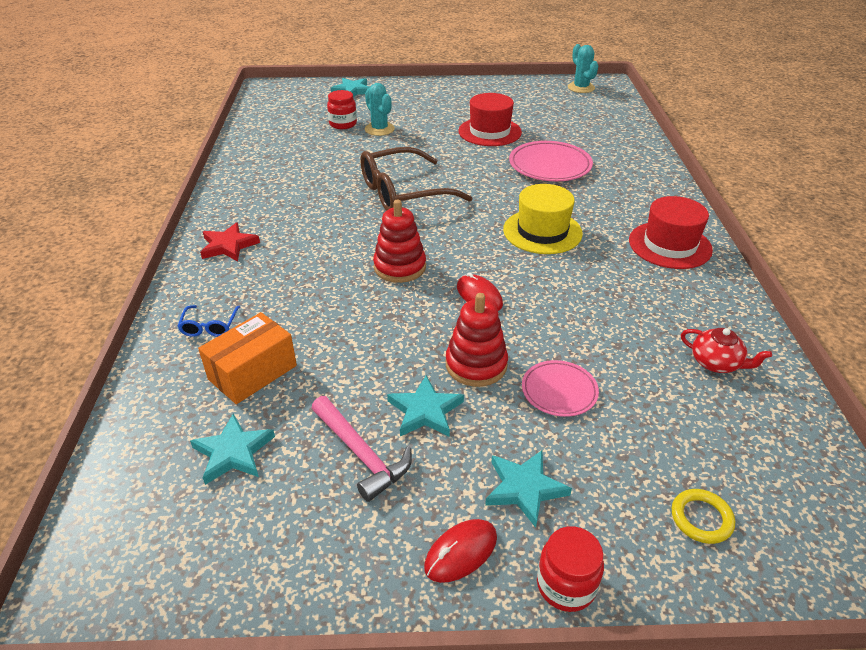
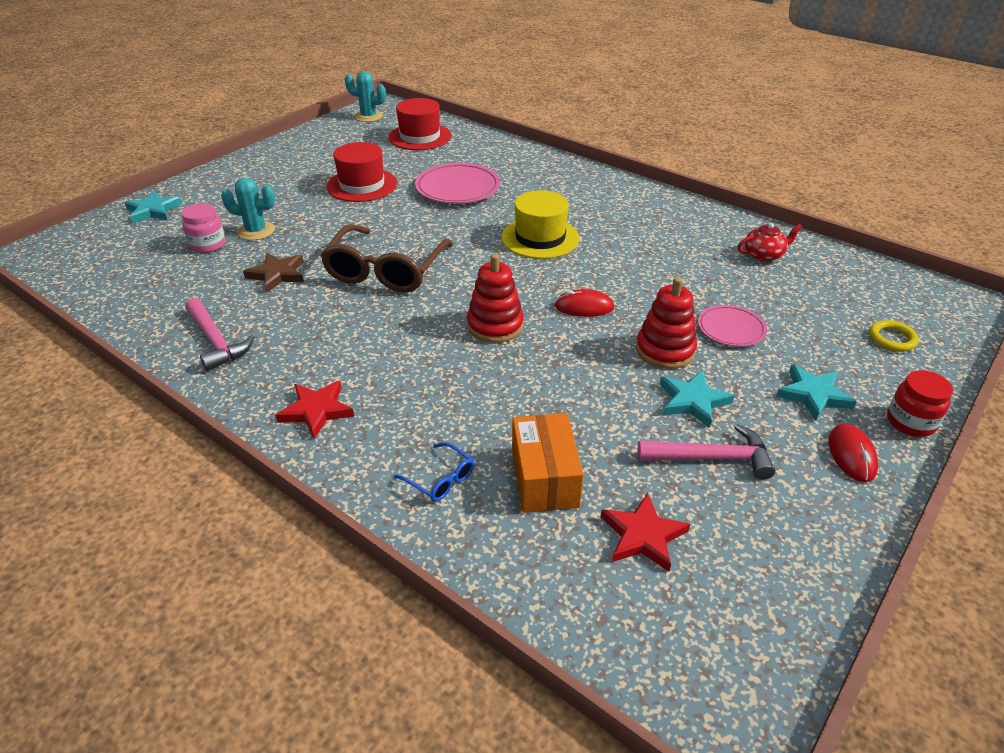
camera: 50 degrees left, 0 degrees up
turquoise star [190,414,275,485] -> red star [601,493,690,572]
red jar [327,90,357,129] -> pink jar [181,203,225,253]
red hat [629,196,713,269] -> red hat moved to [389,98,451,150]
none -> pink hammer [185,298,255,371]
none -> brown star [243,253,304,292]

